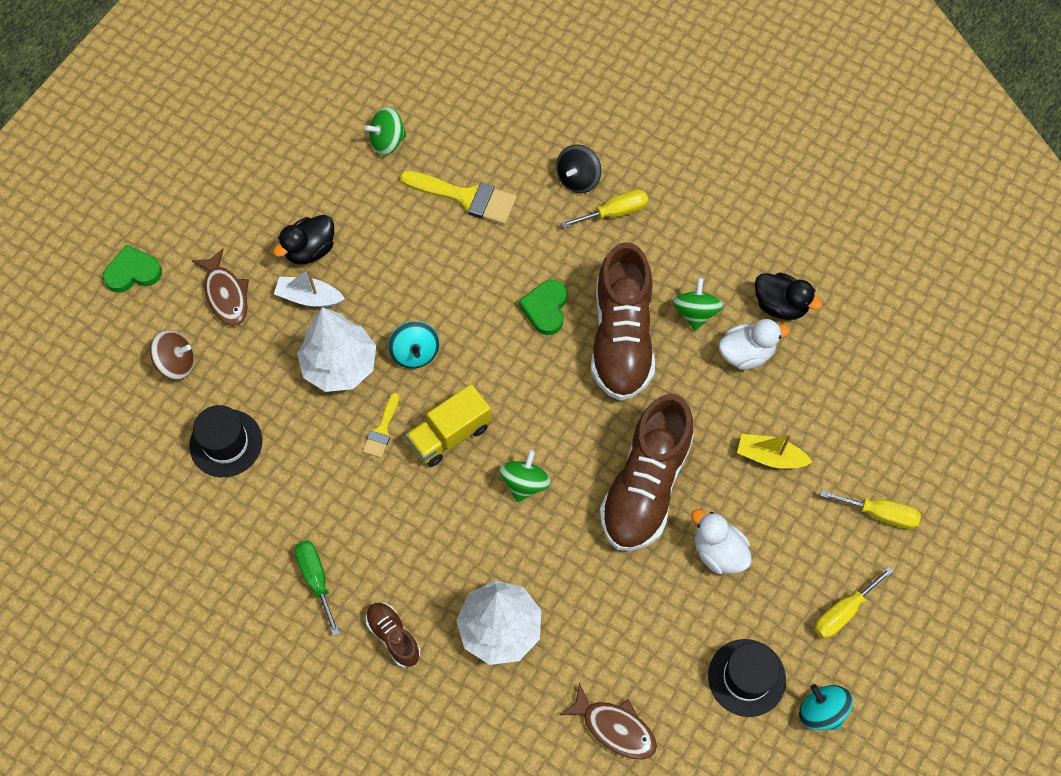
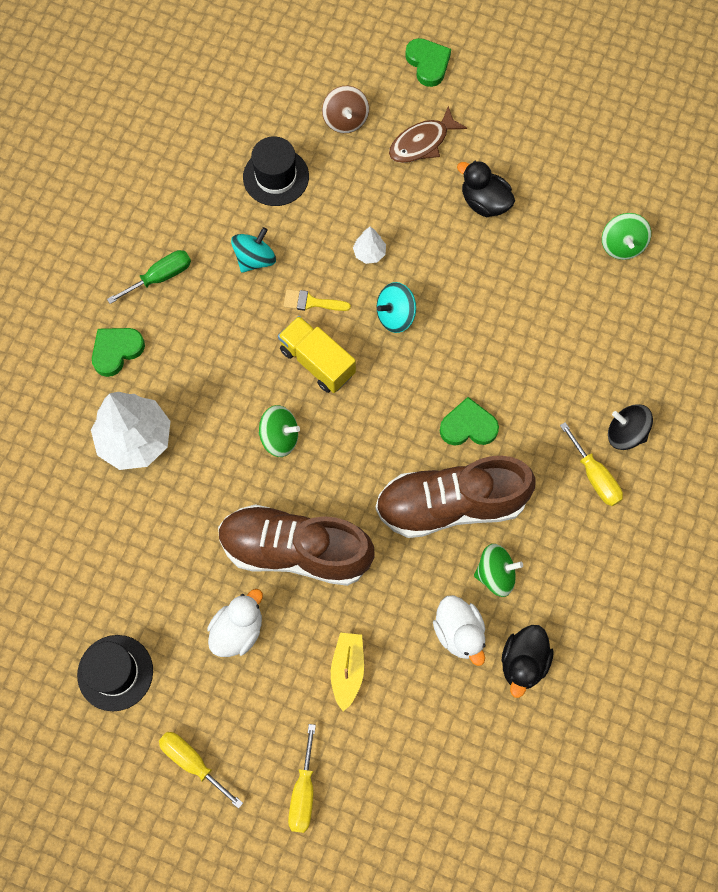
camera: 80 degrees right, 5 degrees up
white boat [274,269,345,307] -> none
white tree [297,307,376,392] -> white tree [353,226,386,264], size x0.45
green spinning top [364,107,406,155] -> green spinning top turned 150 degrees counterclockwise [602,213,651,260]
brown shoe [366,602,420,668] -> green heart [92,328,145,377]
yellow brush [400,170,517,225] -> none
brown fish [560,683,657,760] -> none
turquoise spinning top [799,684,853,730] -> turquoise spinning top moved to [231,227,276,273]

